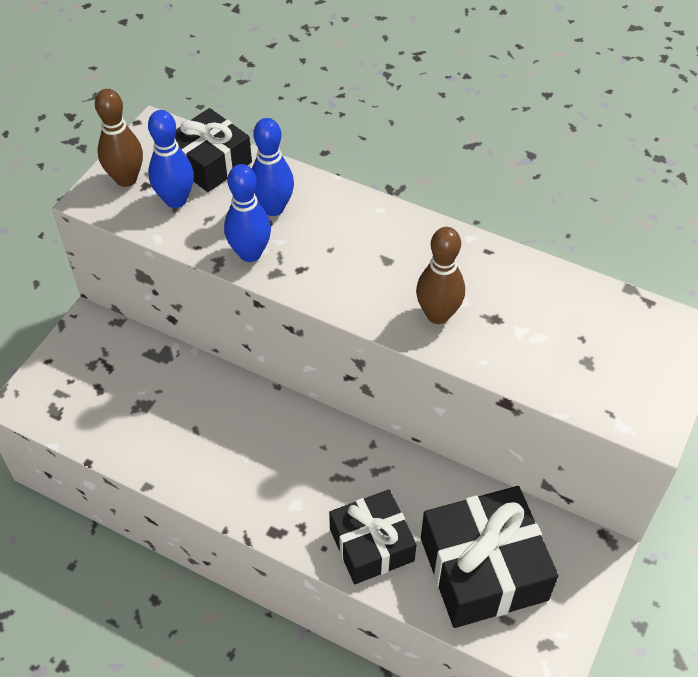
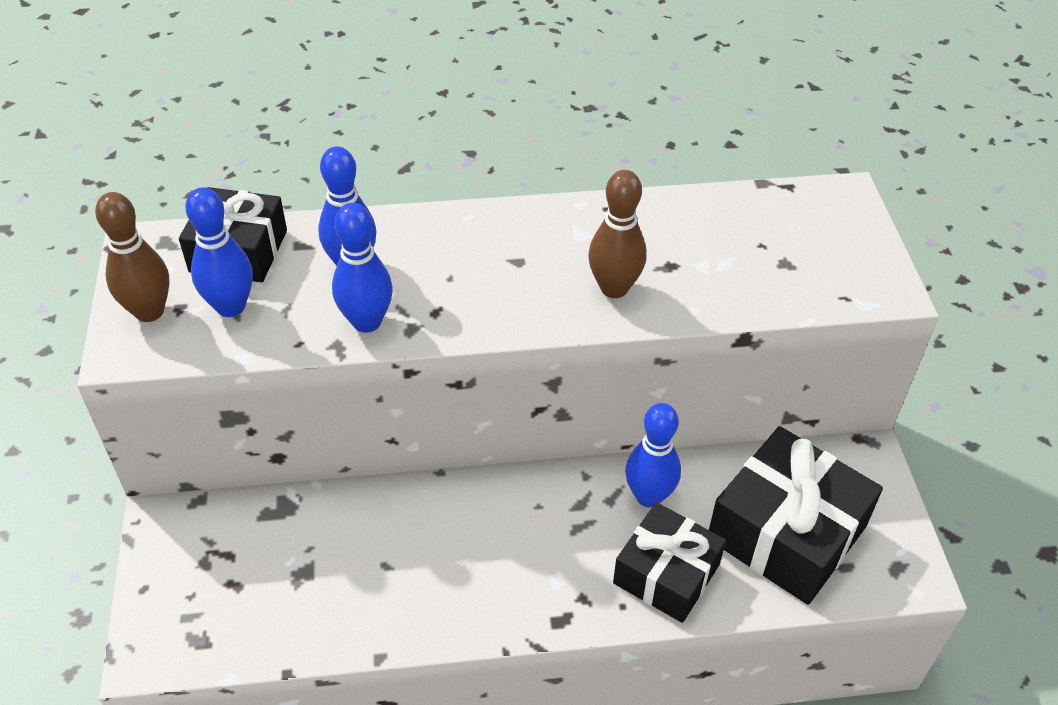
camera: 35 degrees left, 5 degrees down
none -> blue bowling pin [625,403,681,507]

